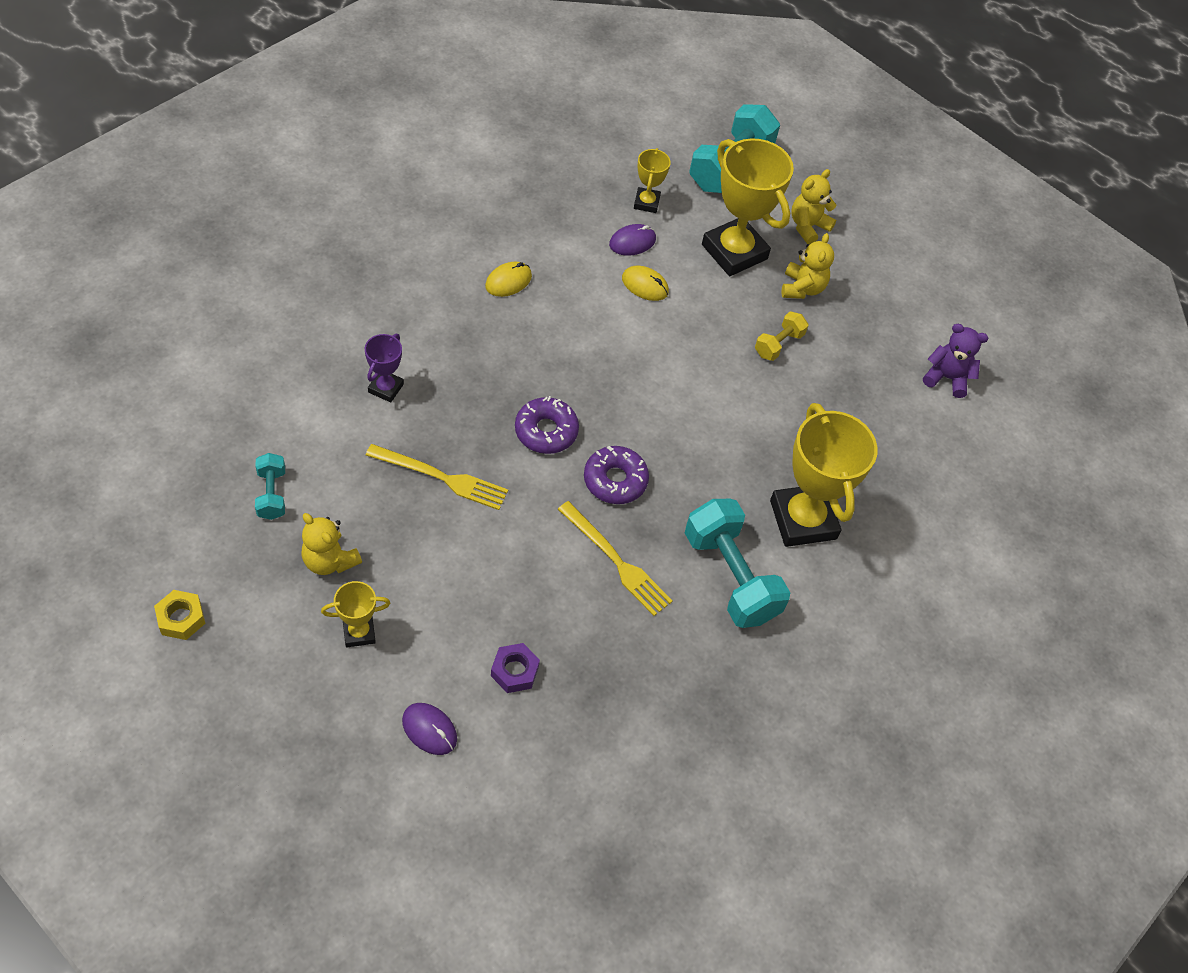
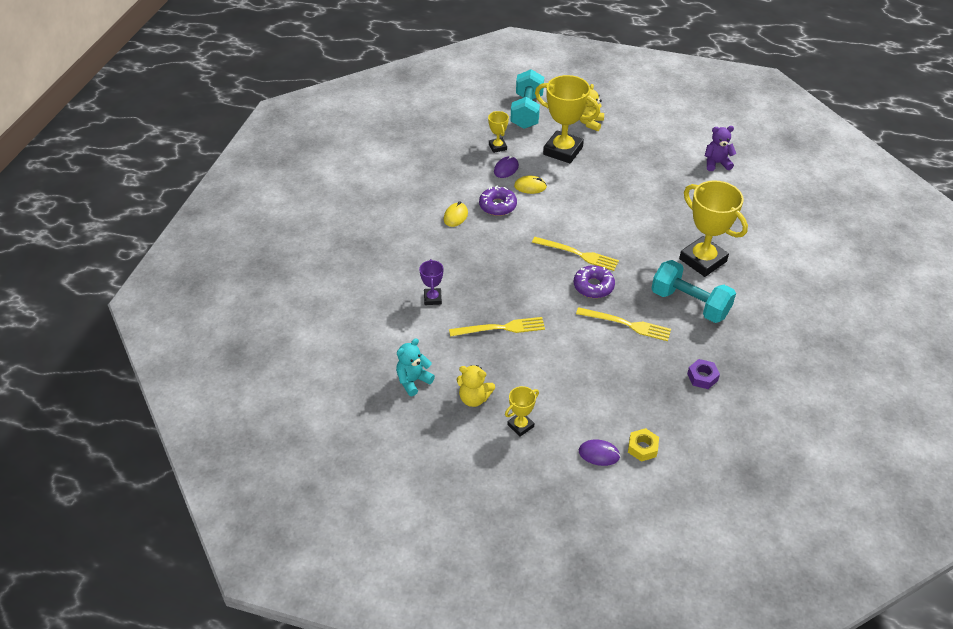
camera: 20 degrees left, 10 degrees down
yellow nut [154,590,206,640] -> yellow nut moved to [628,428,659,462]
turquoise dumbbell [255,453,285,520] -> turquoise teddy bear [396,338,435,396]
purple nut [491,643,540,693] -> purple nut moved to [687,359,720,389]
purple donut [515,396,579,454] -> purple donut moved to [479,186,517,216]
yellow dumbbell [755,311,808,361] -> none
yellow teddy bear [782,233,834,299] -> none
none -> yellow fork [532,237,619,271]

